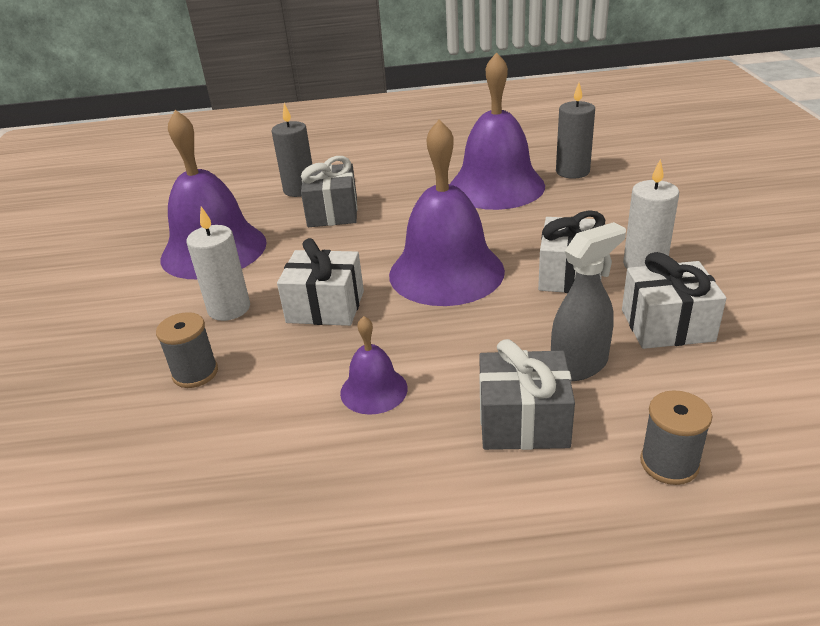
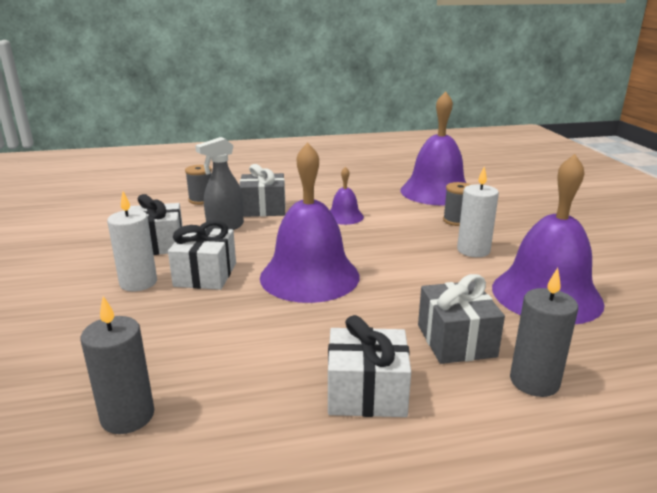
camera: 170 degrees right, 10 degrees down
white gift [277,238,364,326] -> white gift moved to [328,315,411,417]
purple bell [450,52,545,210] -> purple bell moved to [400,91,466,206]

